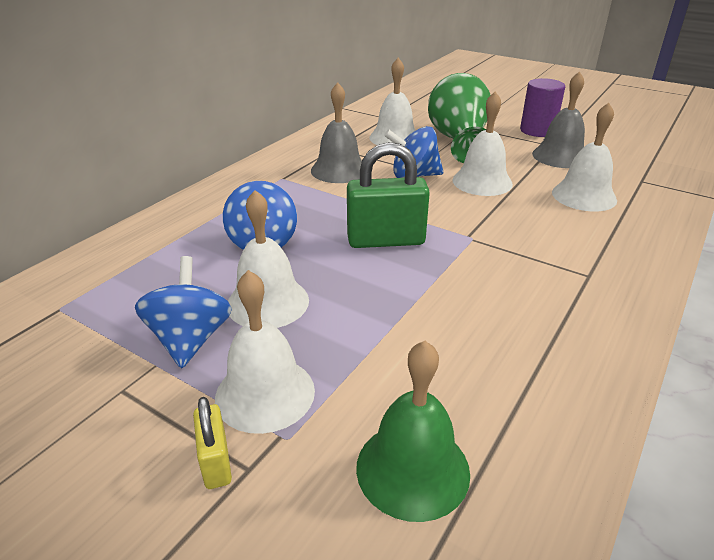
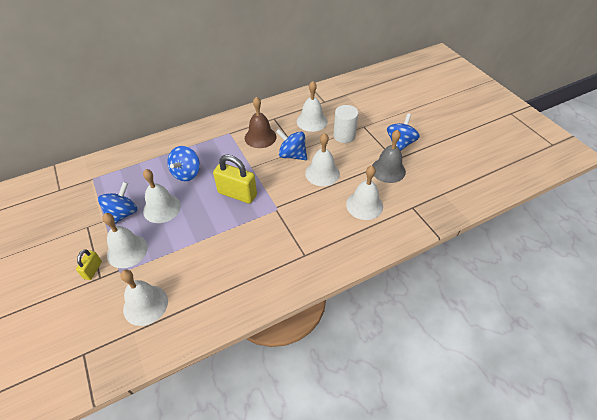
camera: 30 degrees right, 15 degrees up
grey bell [311,82,362,183] -> brown bell [245,97,276,148]
green padlock [347,142,430,248] -> yellow padlock [213,155,257,204]
green bell [356,341,470,522] -> white bell [120,270,168,326]
green vase [428,73,490,163] -> white cylinder [333,105,359,143]
purple cylinder [520,78,565,137] -> blue spinning top [387,113,420,151]

